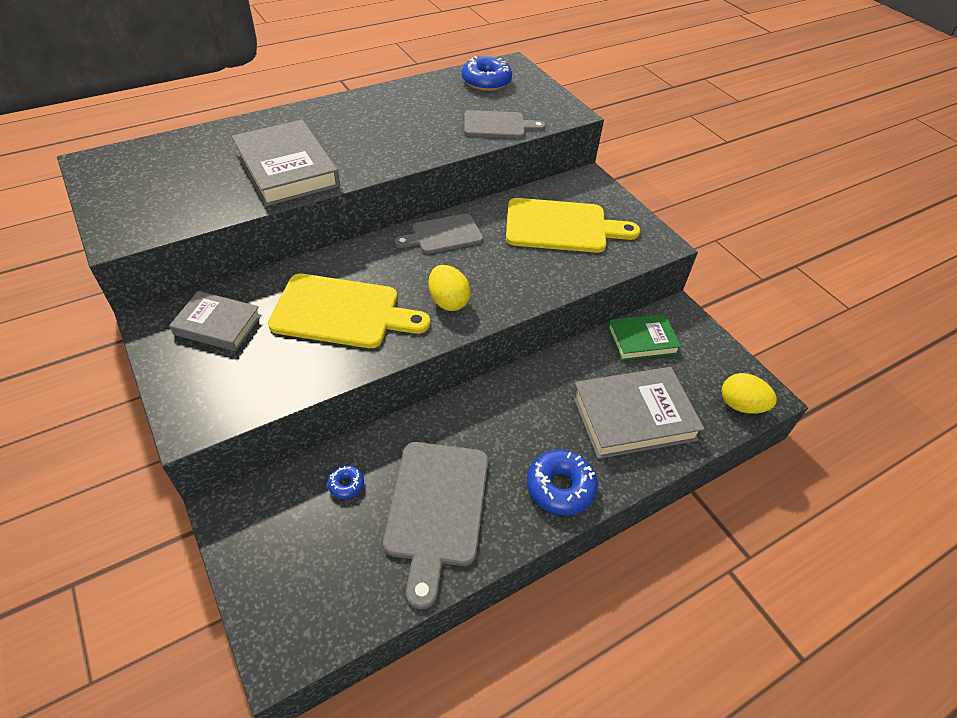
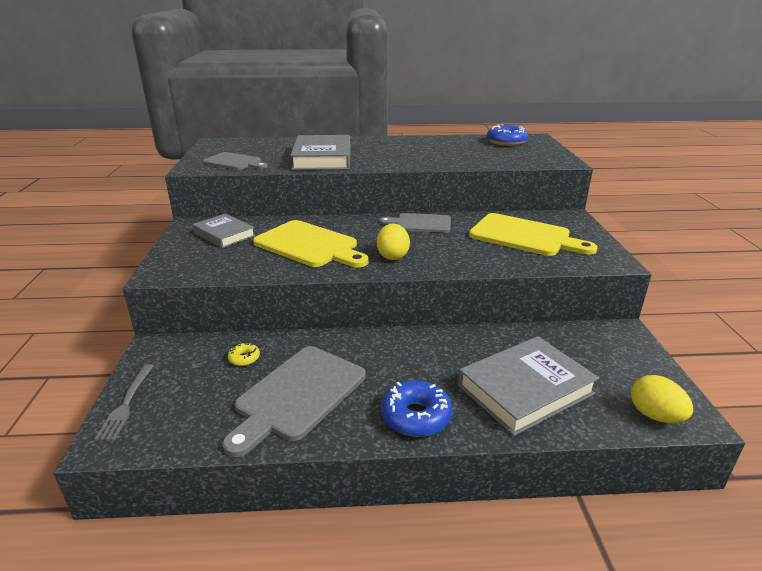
camera: 30 degrees right, 20 degrees down
blue donut [327,465,364,499] -> yellow donut [228,343,260,366]
grey cutting board [464,110,545,138] -> grey cutting board moved to [202,152,268,170]
grey book [572,367,705,459] -> grey book turned 45 degrees counterclockwise [458,336,599,436]
green book [607,314,681,361] -> none
none -> grey fork [94,364,153,441]

